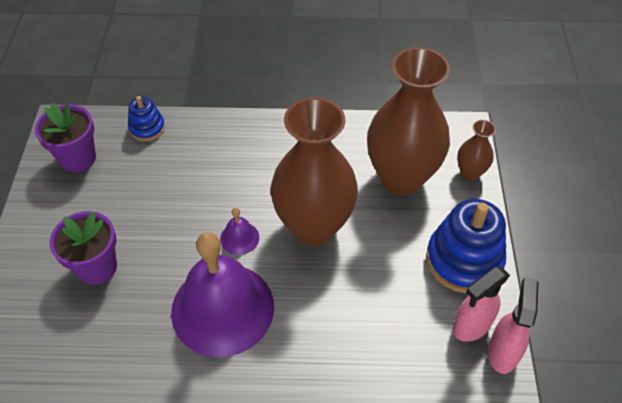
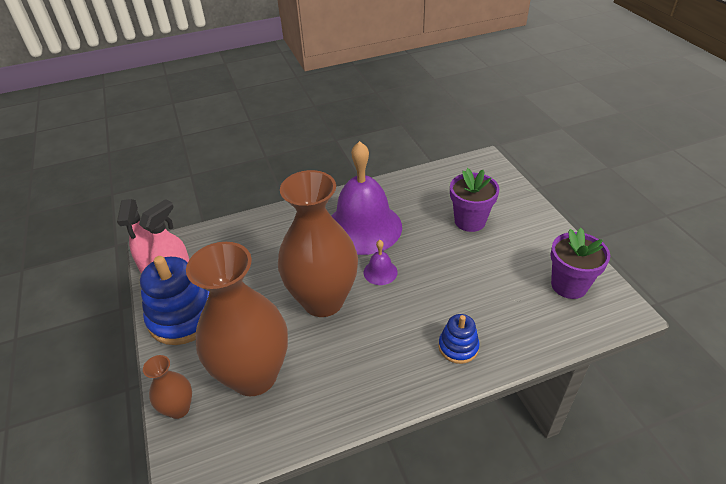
camera: 160 degrees right, 10 degrees down
blue stacking toy [128,96,165,141] -> blue stacking toy moved to [438,314,480,364]

